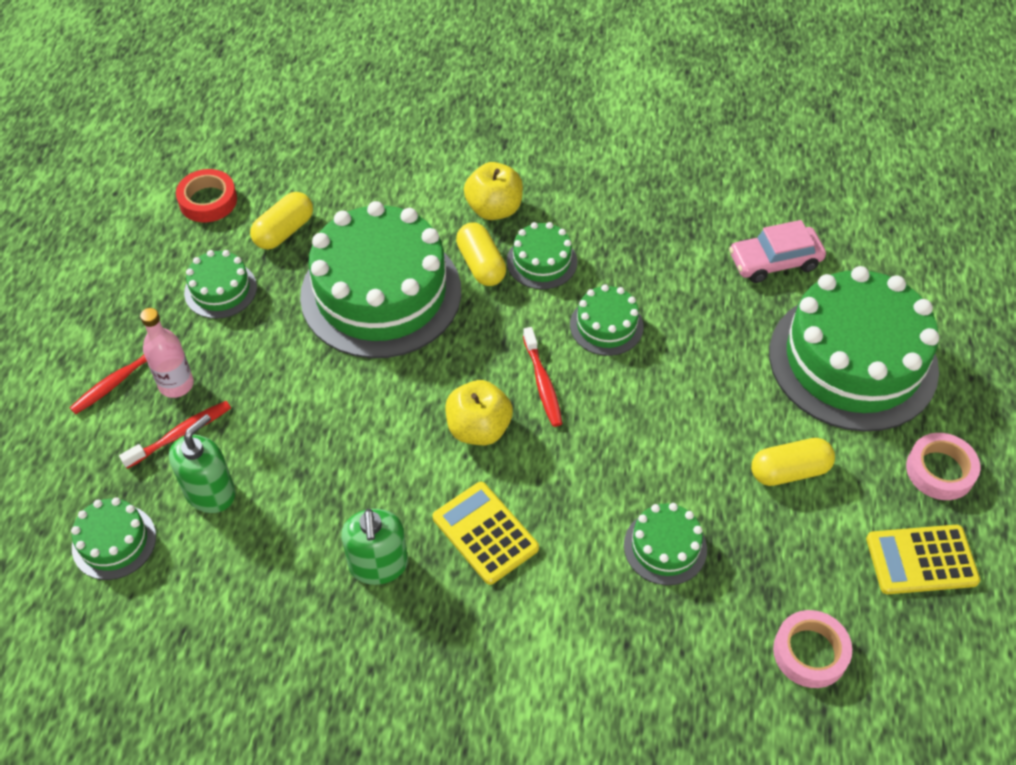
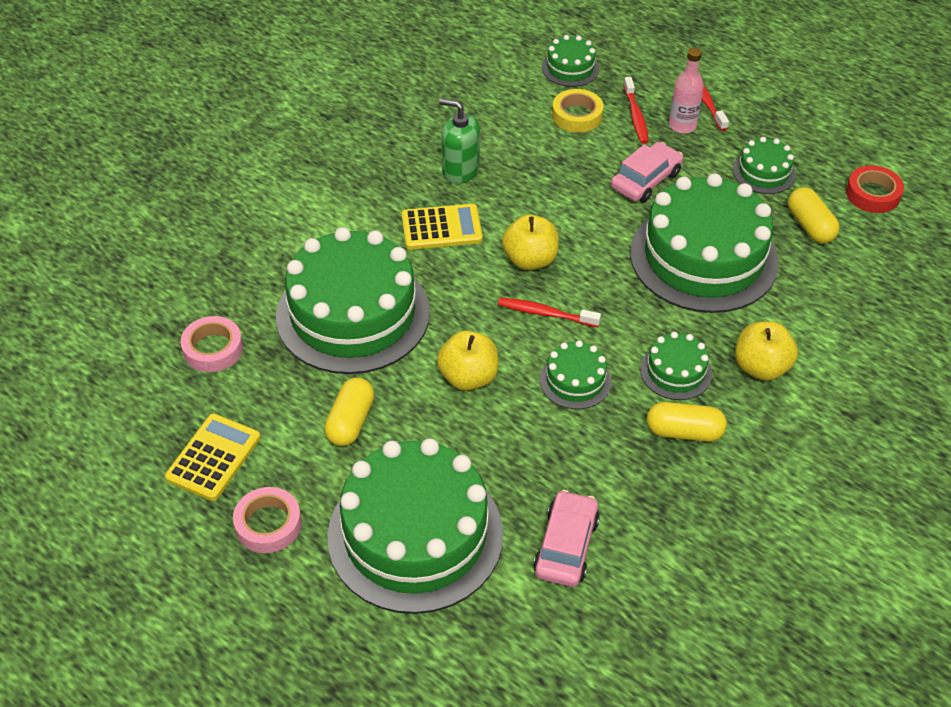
camera: 120 degrees right, 5 degrees down
green soap dispenser [169,414,236,513] -> yellow tape [552,89,604,133]
yellow capsule [456,223,506,286] -> yellow capsule moved to [647,402,727,442]
green cake [624,503,707,585] -> green cake [276,227,430,374], size x2.22
none -> yellow apple [437,330,499,391]
none -> pink car [611,142,683,203]

